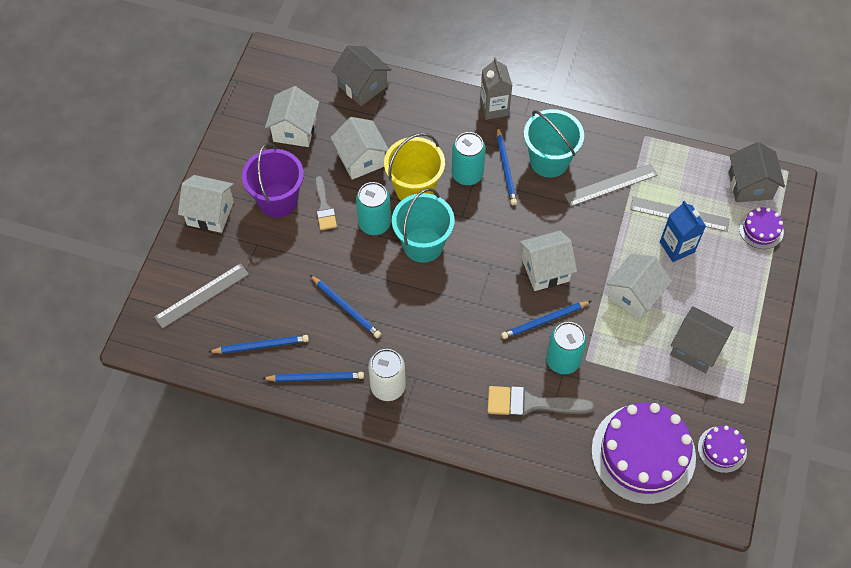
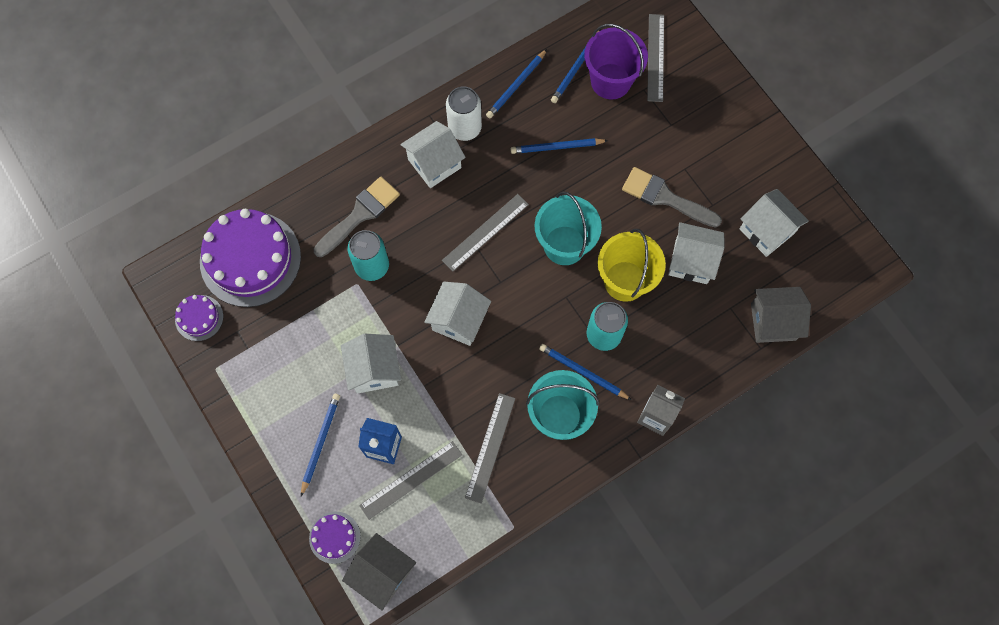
camera: 130 degrees right, 10 degrees up
white house [178,175,234,233] -> white house moved to [400,121,466,188]
purple bucket [242,143,304,218] -> purple bucket moved to [584,24,648,99]
grey brush [315,176,337,230] -> grey brush [622,167,722,228], size x1.56
turquoise can [356,182,391,235] -> none
blue pencil [501,301,591,339] -> blue pencil moved to [301,394,340,496]
grey house [670,306,734,373] -> none
none -> grey ruler [442,194,529,271]

